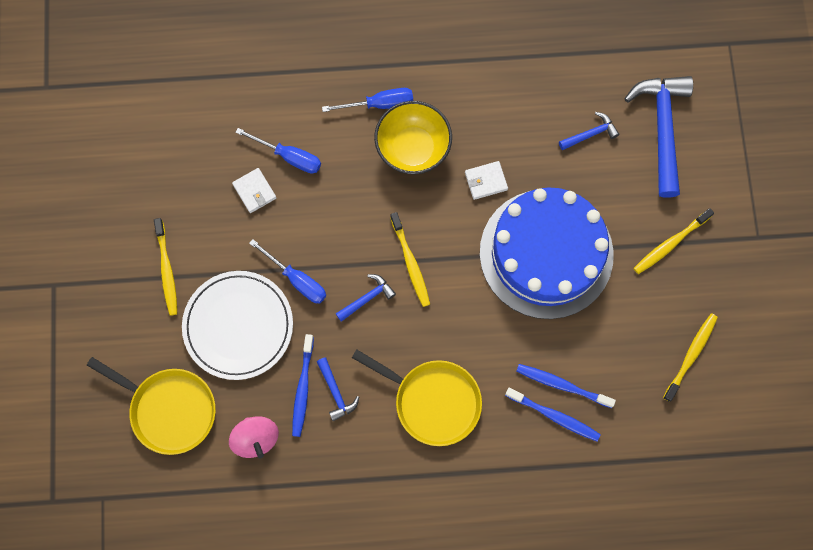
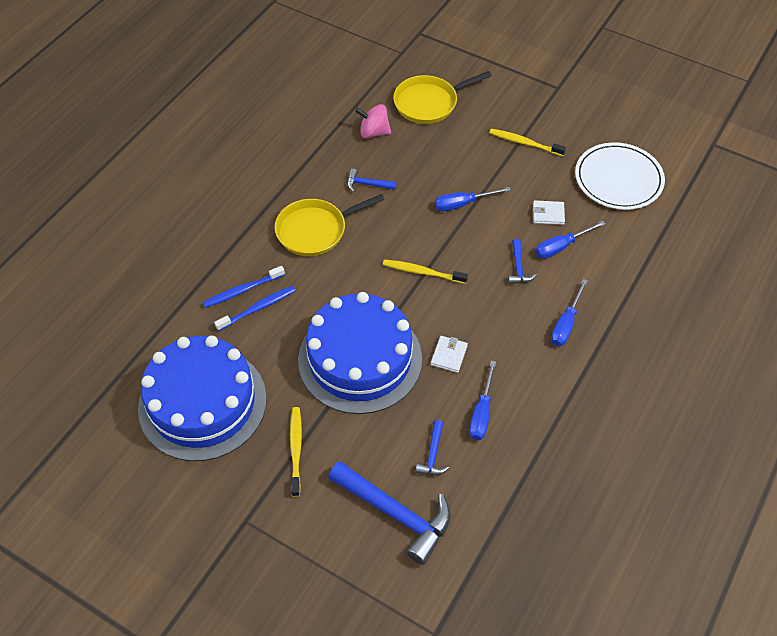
camera: 125 degrees right, 20 degrees down
white plate [182,271,293,380] -> white plate moved to [575,142,665,210]
blue toothbrush [292,334,314,437] -> none
blue hammer [336,274,396,322] -> blue hammer moved to [508,239,537,284]
yellow bowl [374,101,452,174] -> none
yellow toothbrush [663,313,718,402] -> blue cake [138,335,267,461]
none -> blue screwdriver [469,361,496,440]

